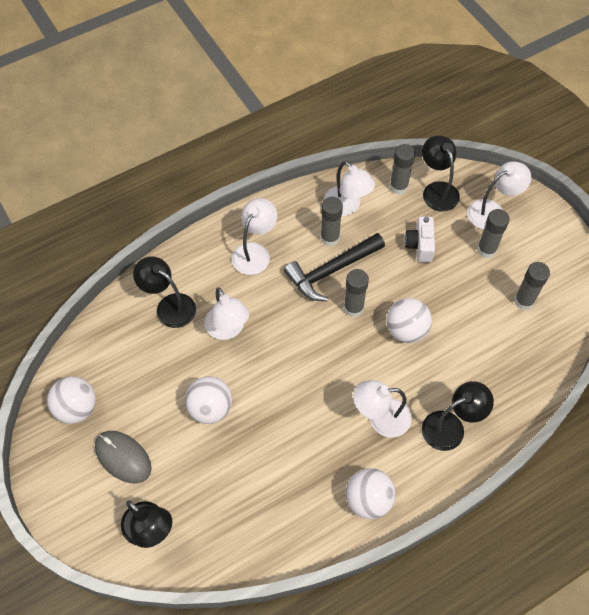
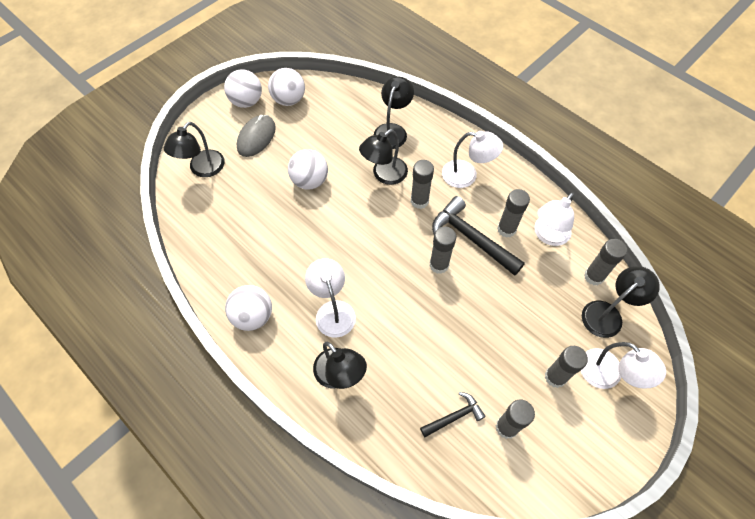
camera: 75 degrees right, 0 degrees up
white lamp [205,287,249,340] -> black lamp [359,129,408,185]
white ball [387,298,432,343] -> white ball moved to [224,69,262,108]
white camera [405,217,435,262] -> none
none -> grey glue stick [411,160,434,209]
none -> black hammer [420,392,486,437]

